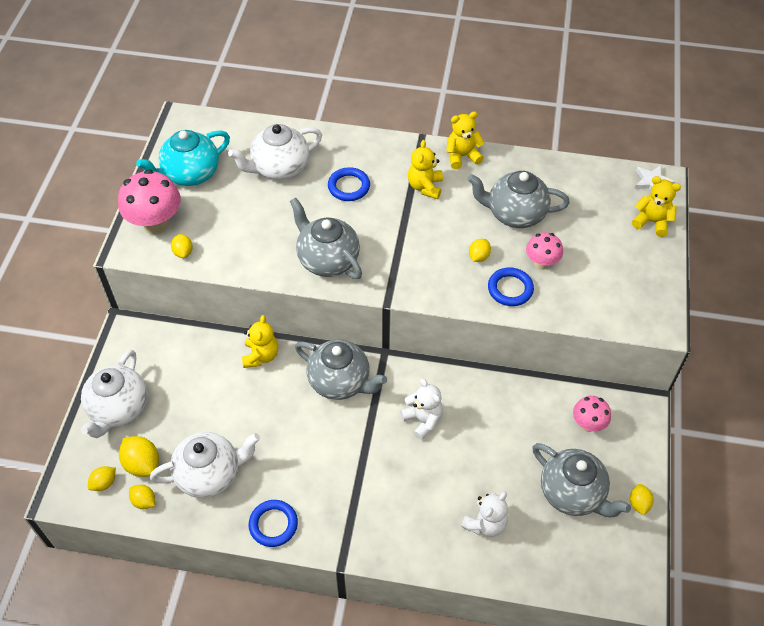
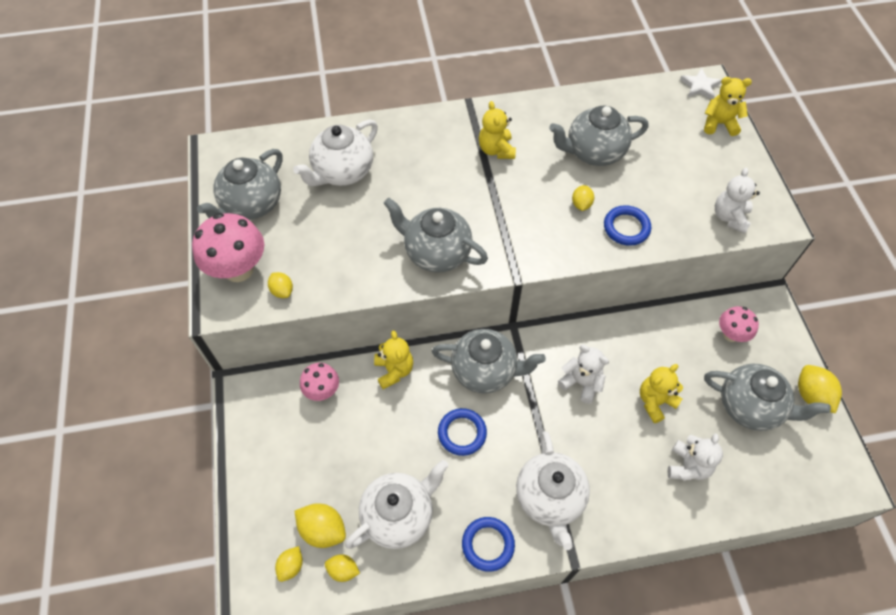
camera: 20 degrees left, 5 degrees up
white teapot [81,350,147,438] -> white teapot moved to [516,431,590,550]
turquoise teapot [136,130,230,186] -> grey teapot [197,149,283,220]
blue ring [328,167,370,201] -> blue ring moved to [438,408,487,456]
yellow teddy bear [446,111,485,169] -> yellow teddy bear moved to [640,364,683,423]
pink mushroom [526,232,563,270] -> pink mushroom moved to [300,363,339,401]
yellow lemon [630,484,654,515] -> yellow lemon [798,365,842,414], size x1.64
none -> white teddy bear [715,168,760,234]

